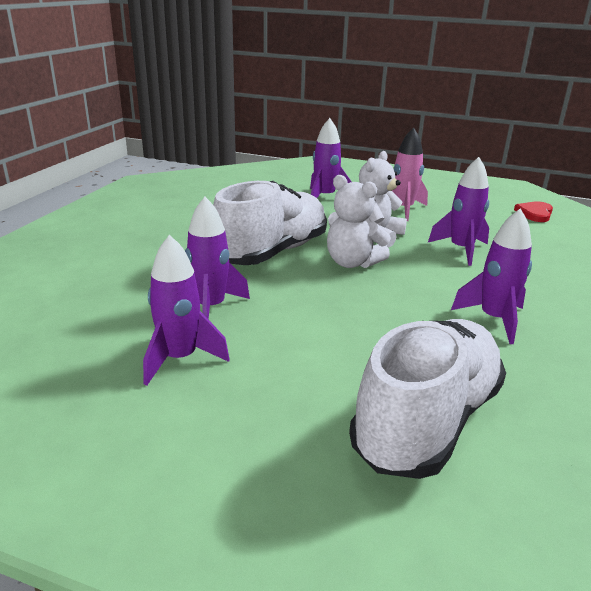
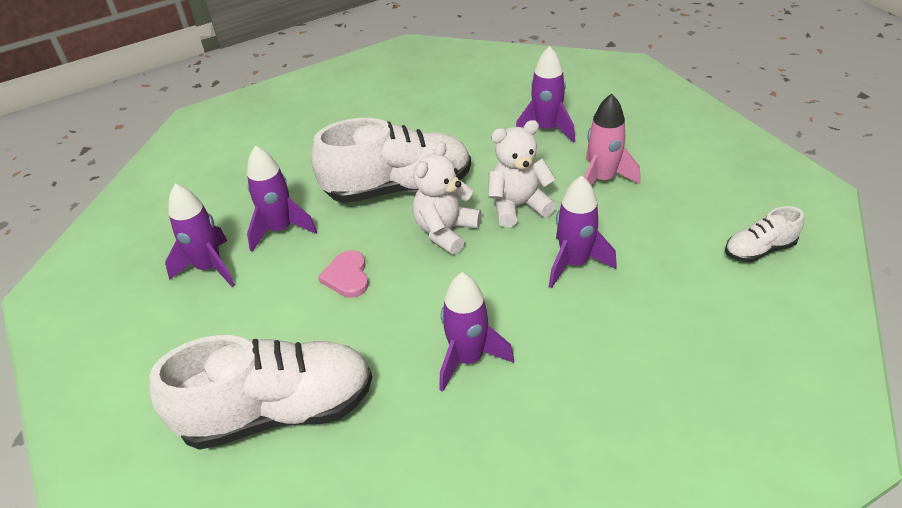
camera: 45 degrees right, 15 degrees up
white teddy bear [327,175,391,268] -> white teddy bear turned 45 degrees clockwise [413,142,481,255]
red heart [514,201,553,222] -> white shoe [725,206,804,262]
none -> pink heart [318,250,369,298]

